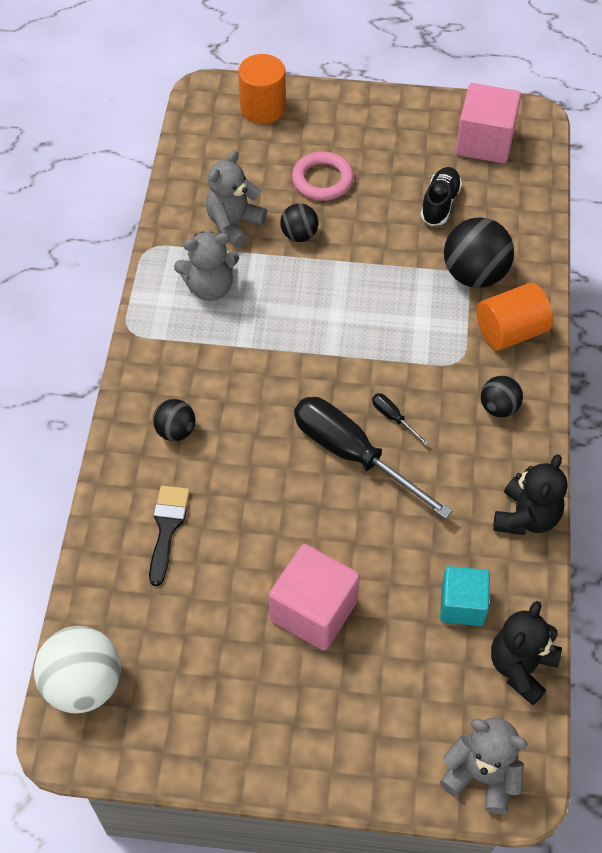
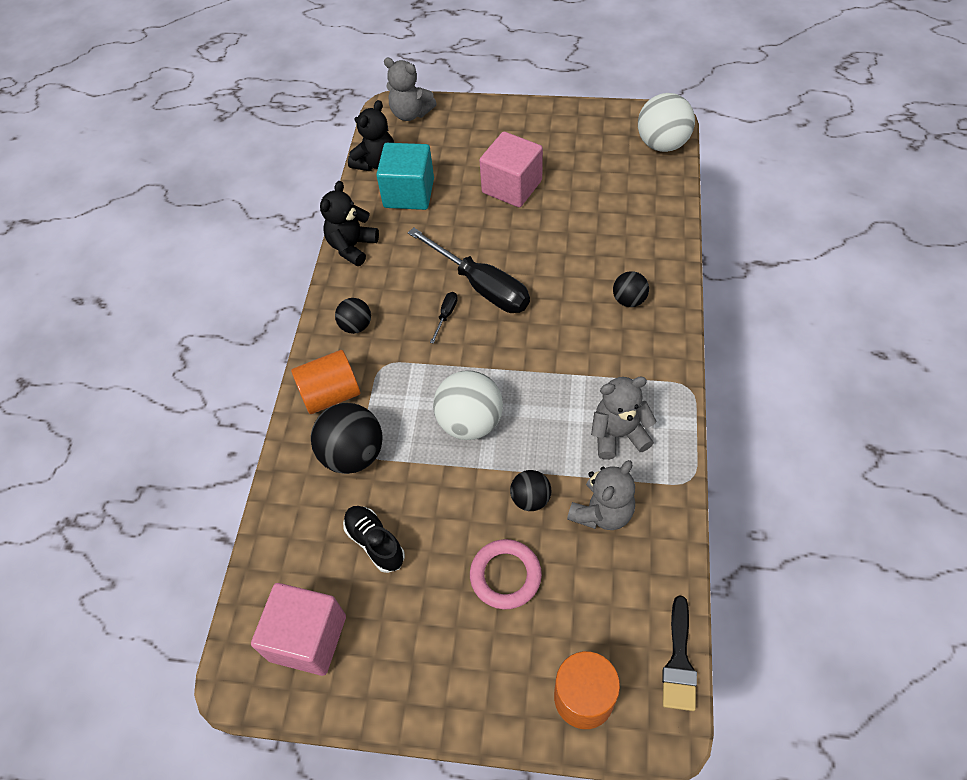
camera: 175 degrees left, 0 degrees up
black brush [149,485,190,586] -> black brush moved to [662,596,697,711]
black screwdriver [372,393,429,445] -> black screwdriver turned 120 degrees counterclockwise [430,292,458,344]
black shoe [420,167,462,226] -> black shoe turned 120 degrees clockwise [343,506,405,573]
turquoise cube [440,566,490,626] -> turquoise cube [376,143,434,210], size x1.52
none -> white ball [433,370,503,440]

